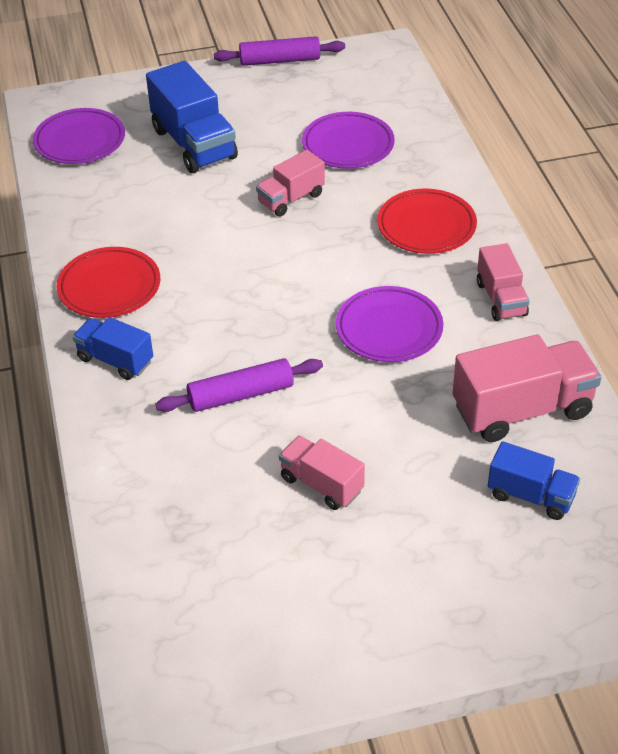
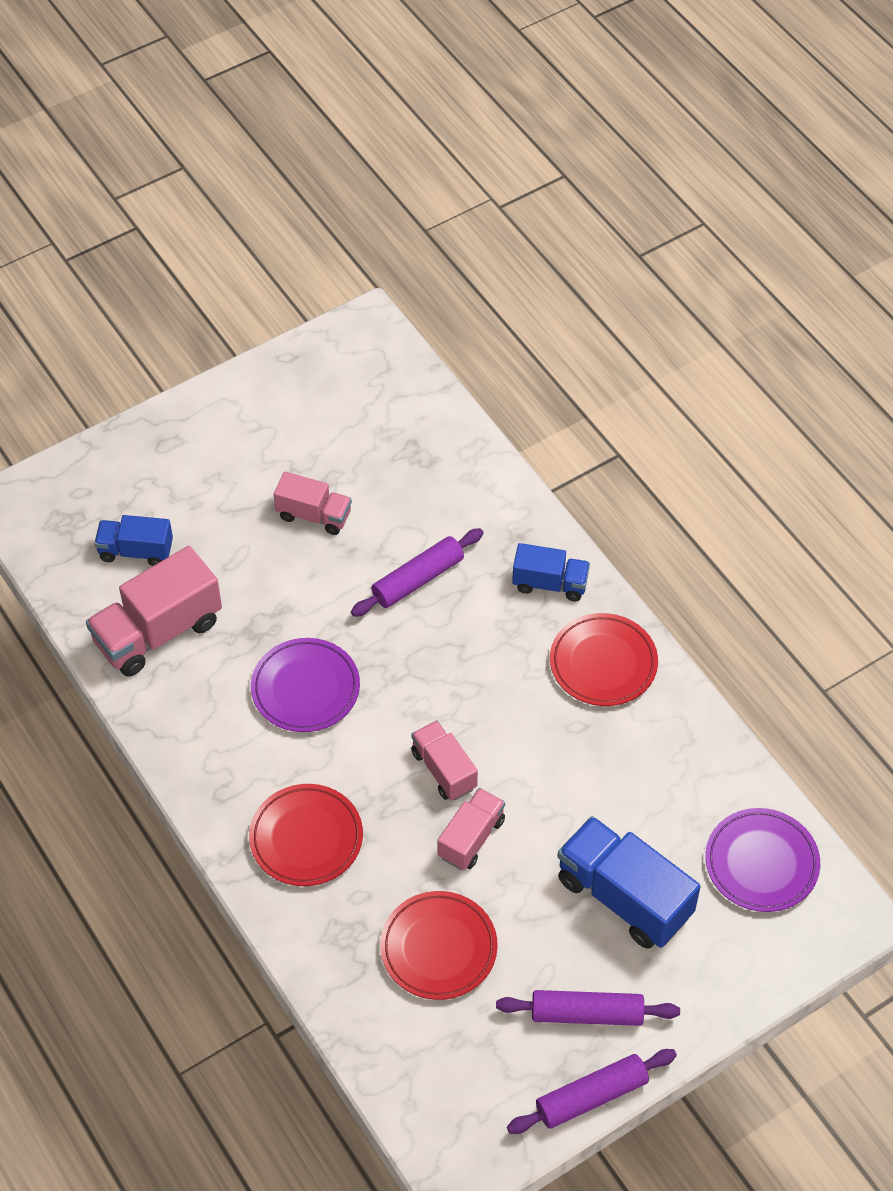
camera: 160 degrees right, 10 degrees up
purple plate [302,112,395,169] -> red plate [380,891,498,1000]
pink truck [477,243,530,321] -> pink truck moved to [411,720,478,800]
none -> purple rolling pin [496,990,680,1026]

